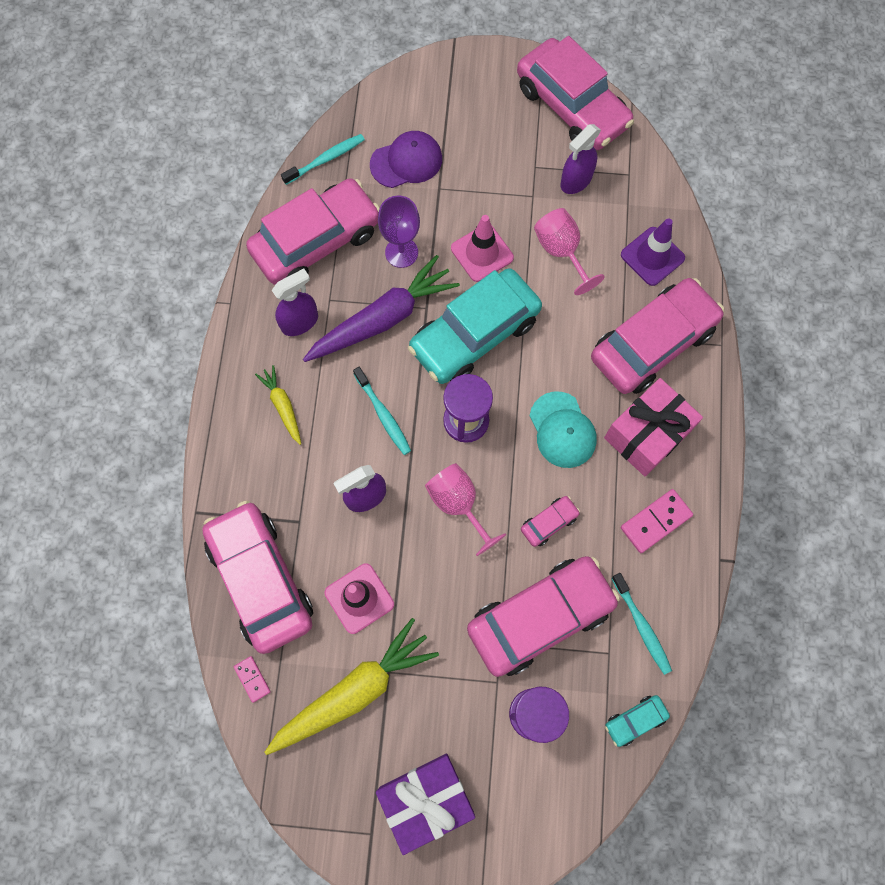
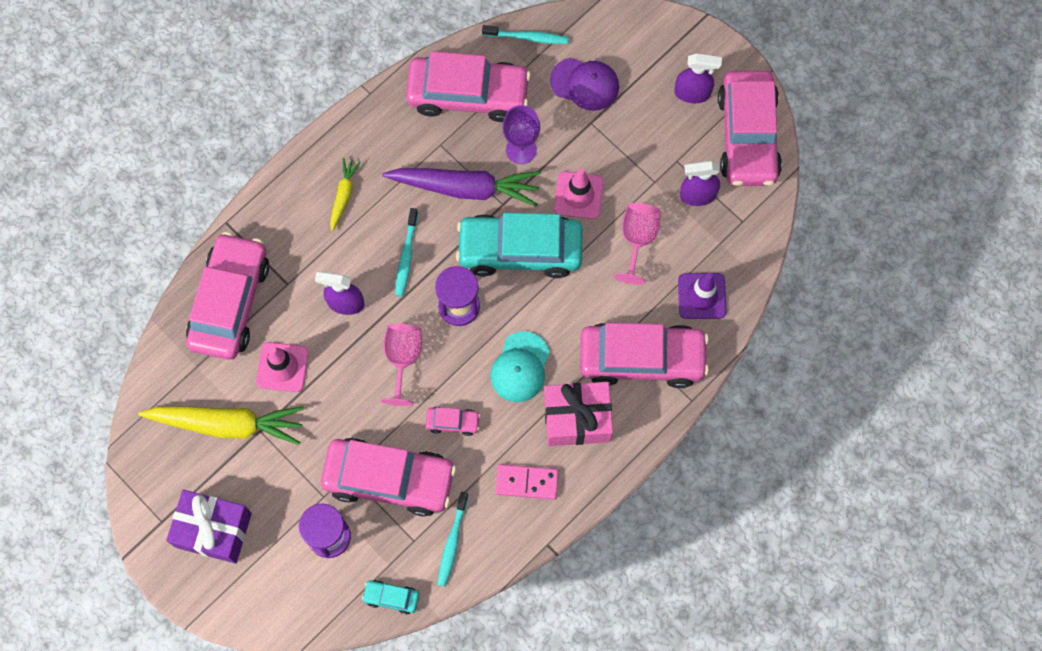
camera: 40 degrees right, 0 degrees up
pink domino [234,656,271,703] -> none
purple spray bottle [272,268,318,336] -> purple spray bottle moved to [674,54,722,103]

